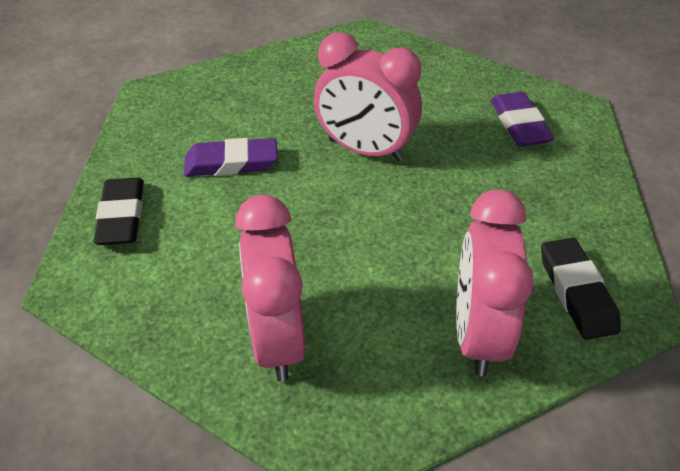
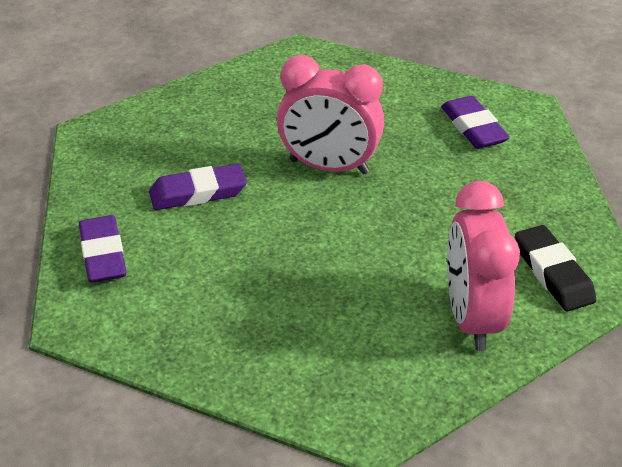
camera: 10 degrees left, 5 degrees down
black eraser [93,178,144,245] -> purple eraser [79,215,126,283]
pink clock [235,195,306,382] -> none

